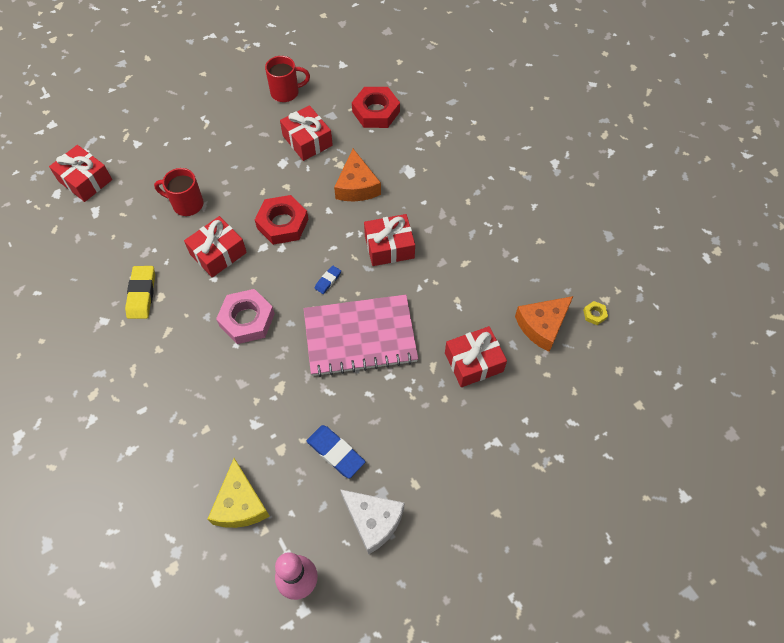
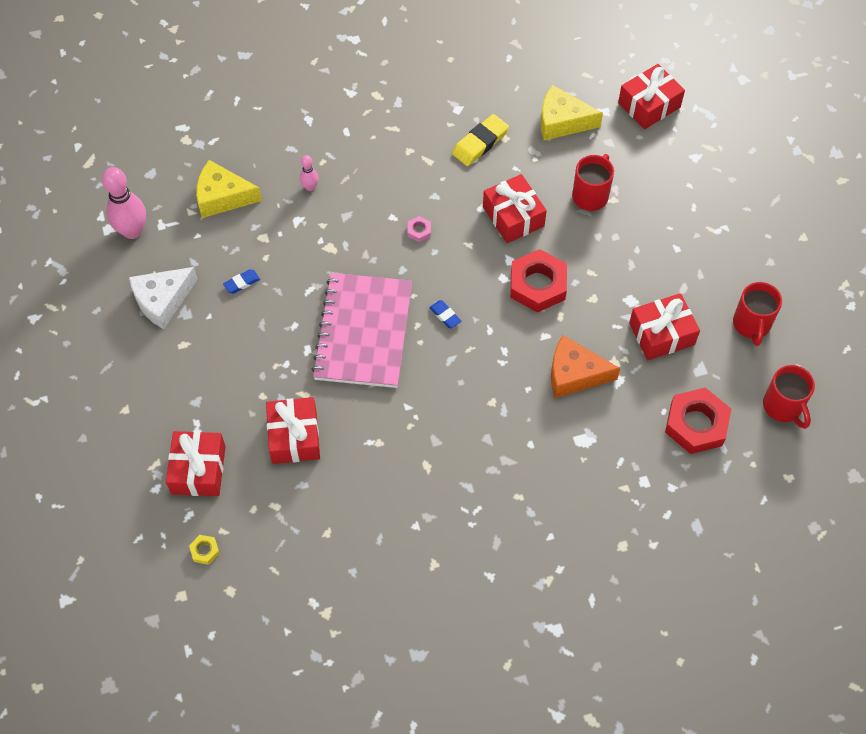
camera: 105 degrees right, 0 degrees up
yellow eraser [125,266,155,319] -> yellow eraser turned 60 degrees counterclockwise [452,114,509,166]
pink nut [216,289,275,344] -> pink nut [408,216,431,242], size x0.43
blue eraser [306,425,365,478] -> blue eraser [223,269,260,294], size x0.55
red gift [364,214,415,266] -> red gift moved to [166,431,226,496]
orange cheese [515,296,573,352] -> none
yellow nut [583,301,608,325] -> yellow nut moved to [189,535,220,565]
none -> pink bowling pin [300,155,319,191]
none -> yellow cheese [541,85,603,140]
none -> red mug [763,365,815,429]

